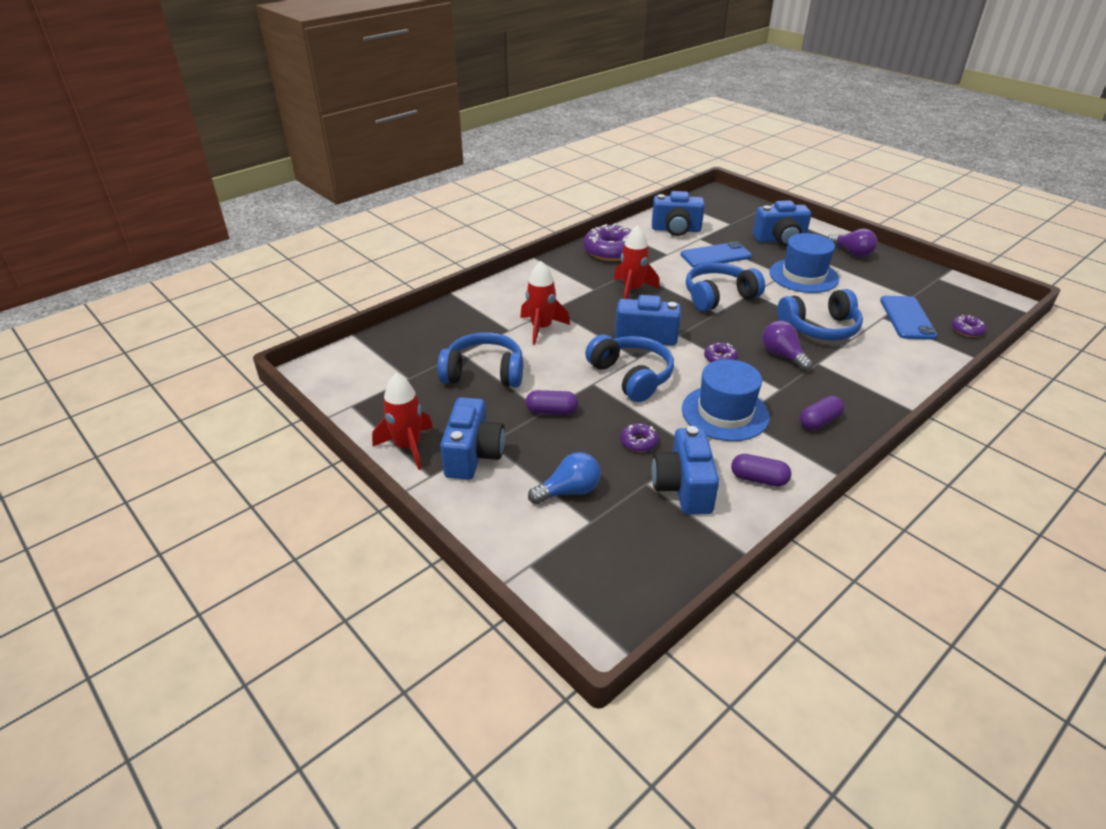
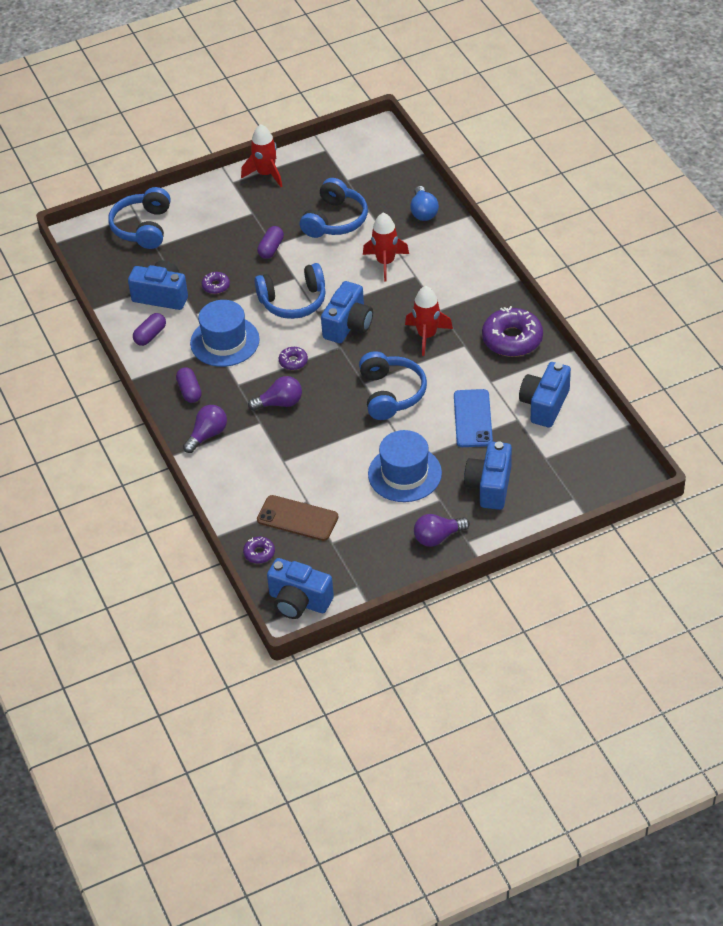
camera: 110 degrees right, 10 degrees up
blue camera [440,397,505,480] -> blue camera moved to [267,558,334,619]
blue light bulb [528,452,601,504] -> blue light bulb moved to [410,186,439,221]
blue headphones [777,289,863,341] -> blue headphones moved to [108,187,171,249]
blue phone [880,296,938,340] -> brown phone [257,495,338,541]
none -> purple light bulb [183,405,227,453]

